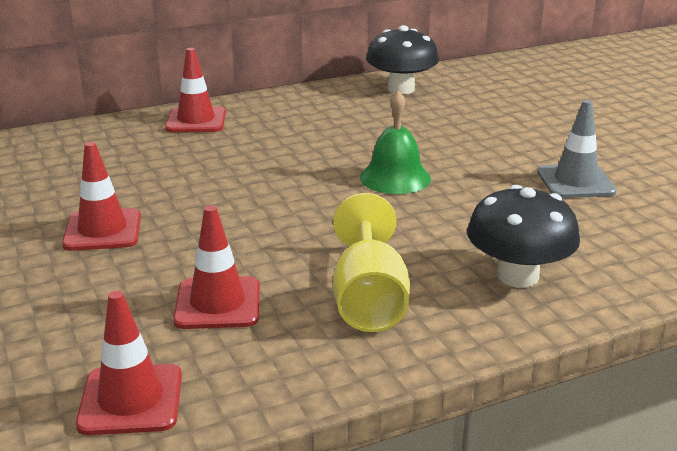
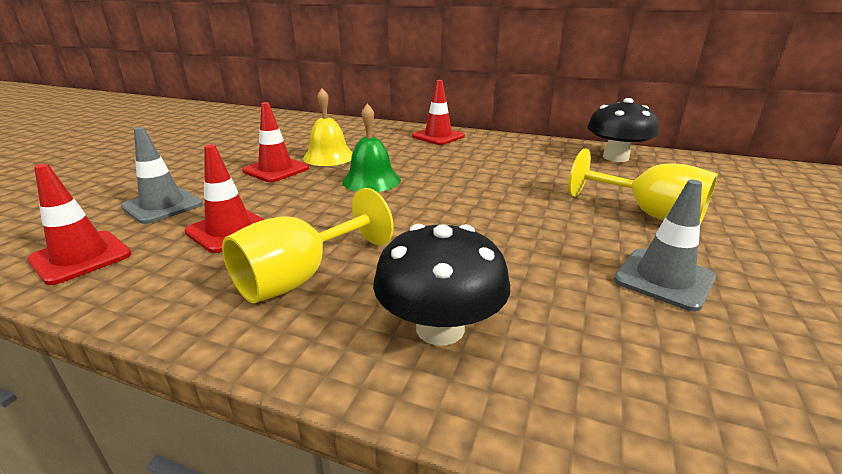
camera: 45 degrees right, 0 degrees up
green bell [360,90,431,194] -> green bell moved to [342,104,401,192]
none -> grey traffic cone [121,127,203,224]
none -> yellow bell [303,88,353,166]
none -> yellow goblet [568,149,717,225]

